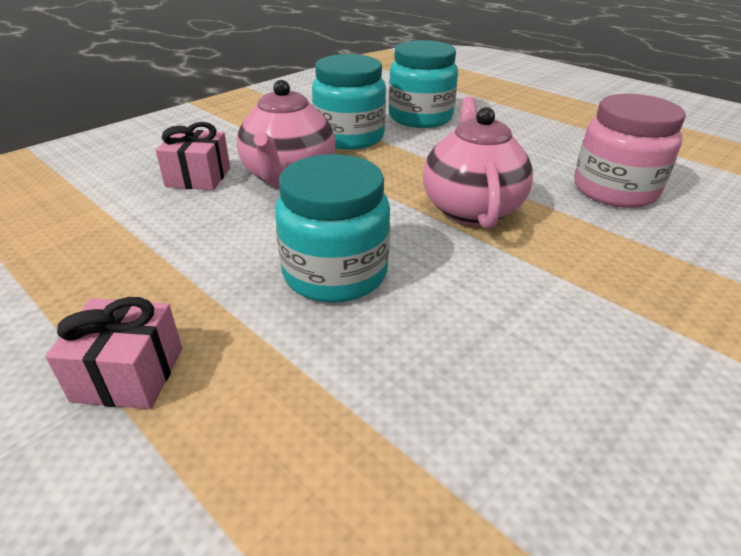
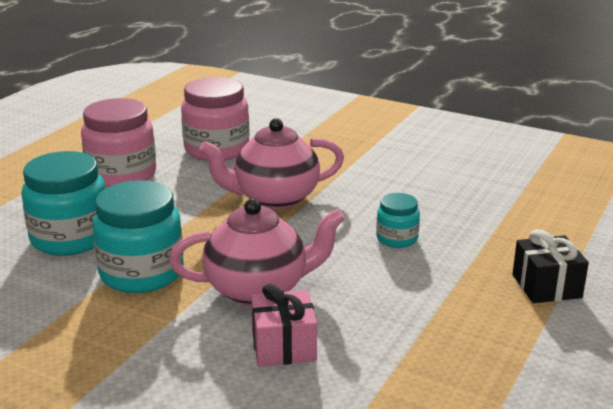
camera: 105 degrees left, 10 degrees down
pink gift [45,297,182,409] -> black gift [512,229,589,303]
turquoise jar [275,154,390,303] -> turquoise jar [376,193,420,248], size x0.53
none -> pink jar [81,98,156,188]

